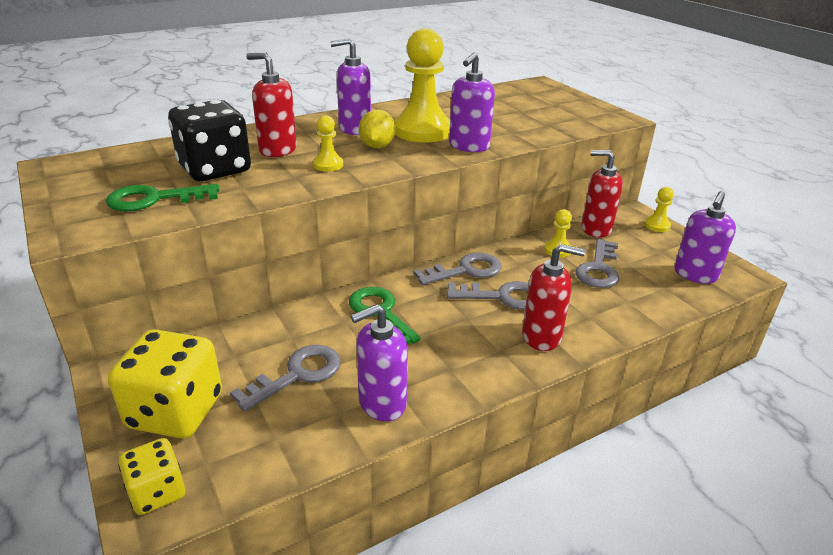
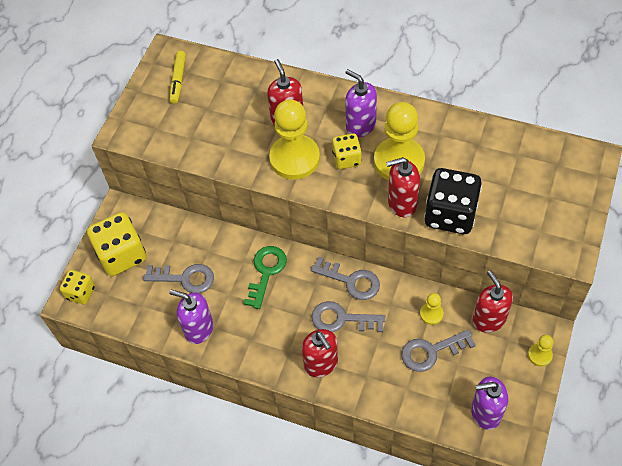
camera: 55 degrees right, 25 degrees up
green key [106,184,219,211] -> none
black dice [168,100,251,181] -> black dice moved to [424,168,482,234]
yellow pawn [313,115,343,171] -> yellow pawn [269,99,320,180], size x2.19
yellow lemon [359,110,396,148] -> yellow dice [332,134,362,169]
grey key [446,281,529,310] -> grey key turned 135 degrees clockwise [312,301,385,332]
purple soap dispenser [449,52,495,152] -> red soap dispenser [386,157,420,217]
none -> yellow marker [170,51,186,104]

